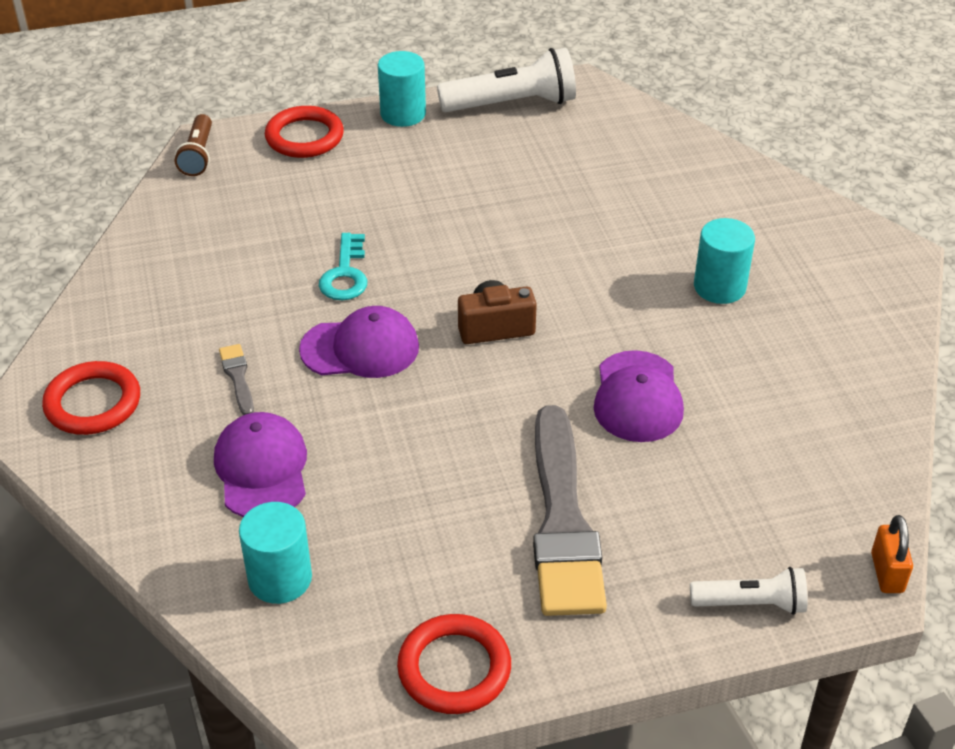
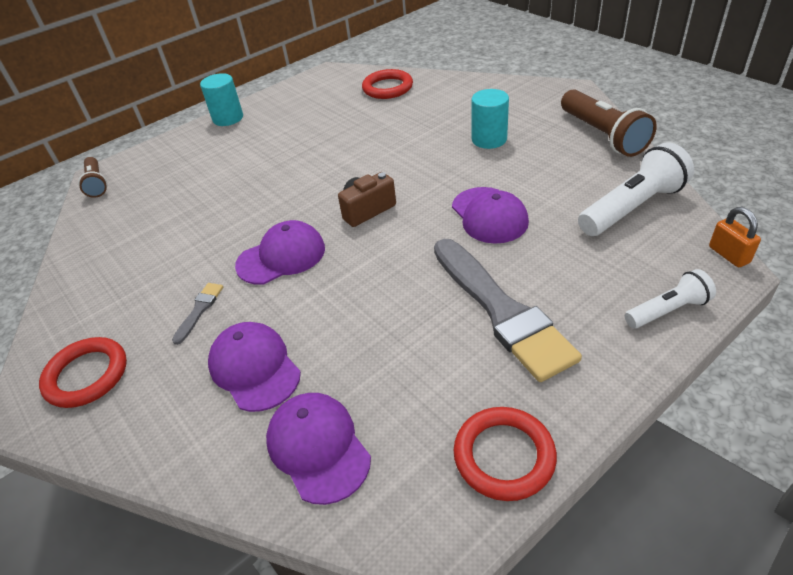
camera: 20 degrees left, 0 degrees up
grey brush [219,344,254,415] -> grey brush turned 60 degrees clockwise [172,283,223,345]
turquoise cylinder [239,502,312,604] -> purple cap [266,393,371,505]
red ring [265,106,344,158] -> red ring moved to [362,69,413,99]
turquoise key [319,233,367,300] -> none
white flashlight [437,48,576,112] -> white flashlight moved to [578,142,694,236]
none -> brown flashlight [561,89,657,157]

